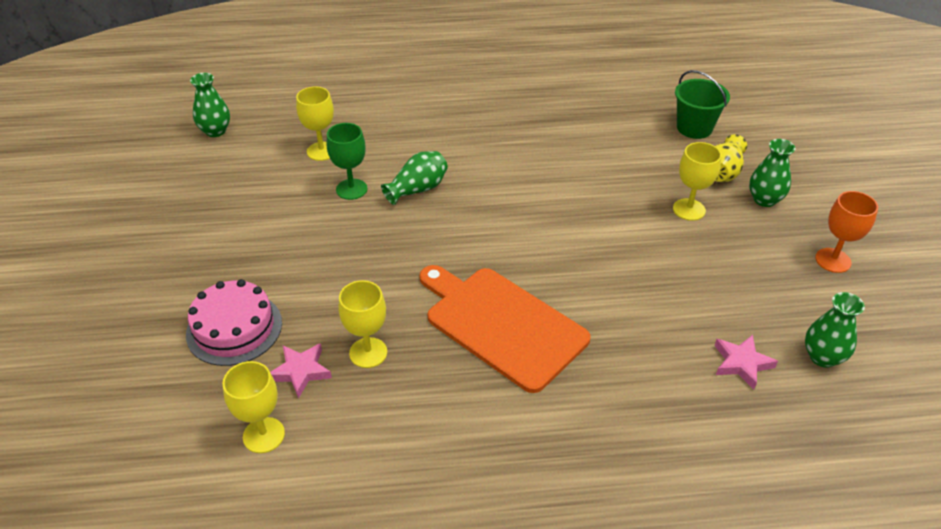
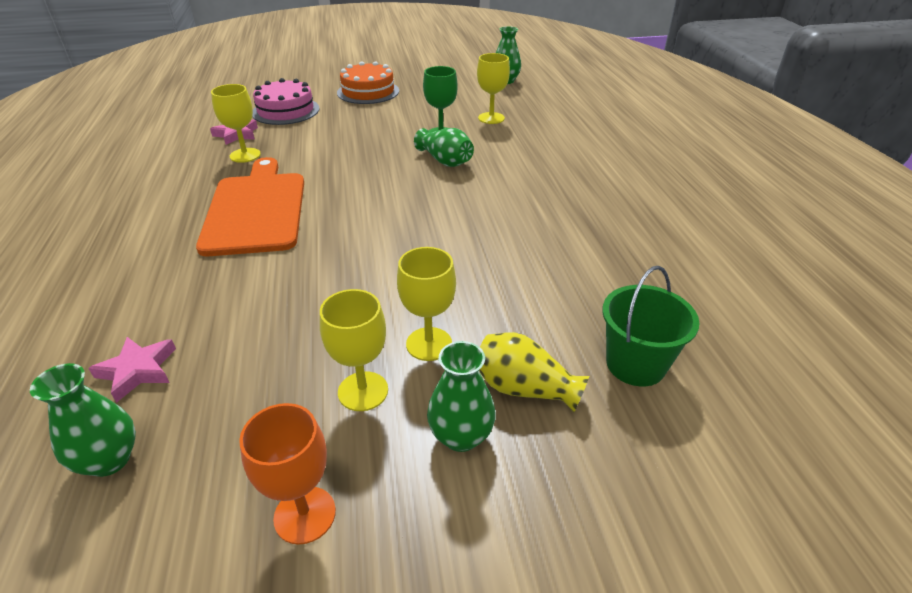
camera: 85 degrees right, 5 degrees down
yellow goblet [222,361,285,453] -> yellow goblet moved to [320,289,388,411]
orange cutting board [419,265,591,393] -> orange cutting board turned 45 degrees counterclockwise [196,157,304,256]
none -> orange cake [337,61,399,104]

